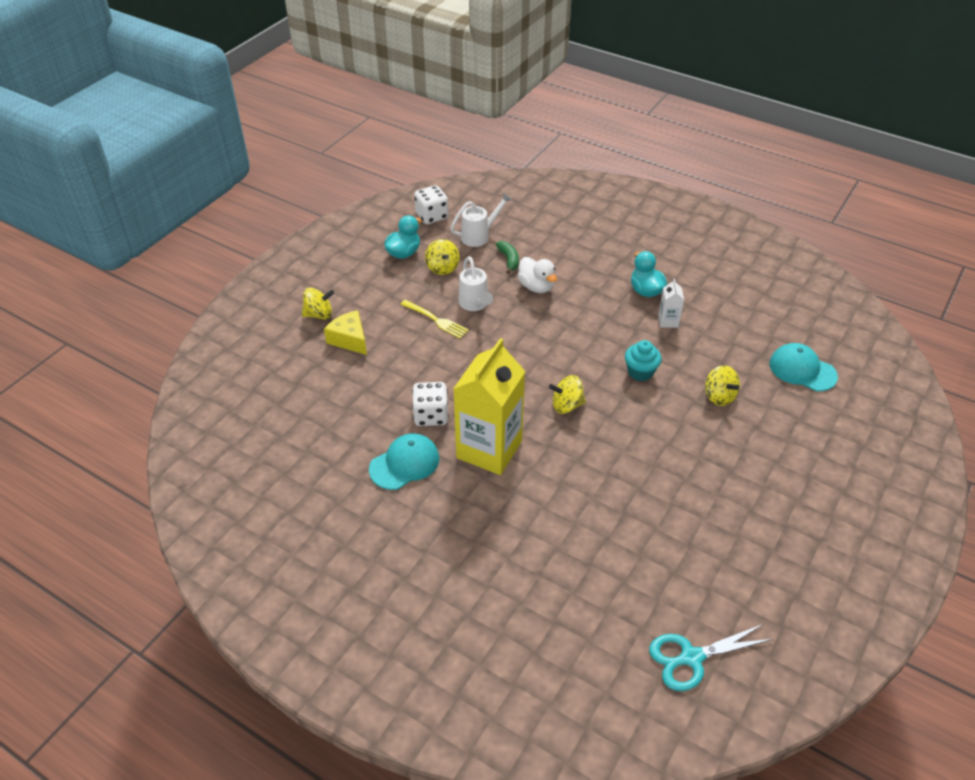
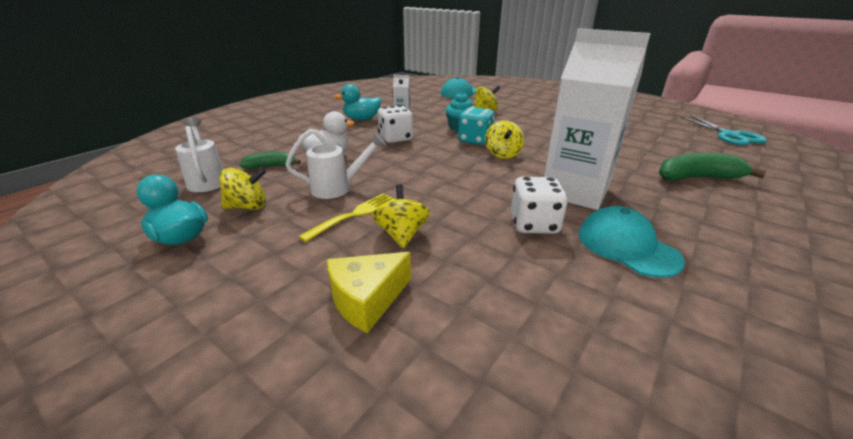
camera: 85 degrees left, 15 degrees down
yellow spinning top [302,288,334,320] -> yellow spinning top moved to [372,184,430,249]
white dice [414,185,448,224] -> white dice moved to [378,105,413,143]
yellow carton [453,338,525,475] -> white carton [544,28,651,210]
none -> turquoise dice [458,107,495,145]
none -> green banana [659,153,766,181]

